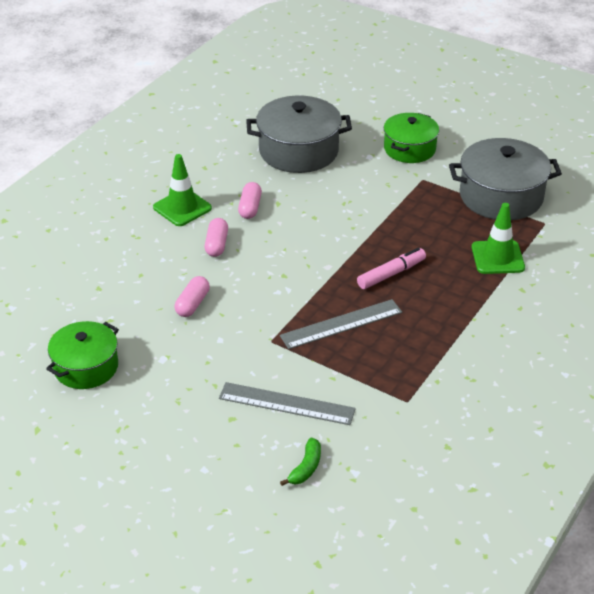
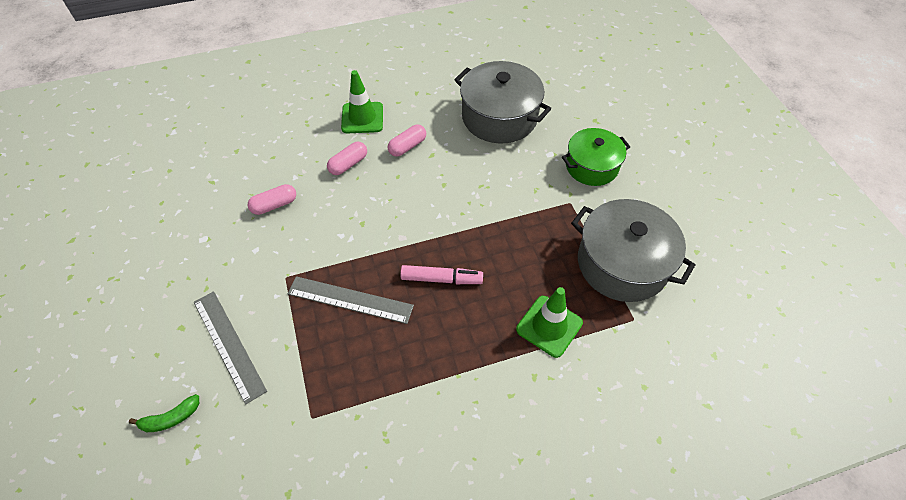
camera: 40 degrees right, 15 degrees up
green pot [46,321,119,389] -> none

